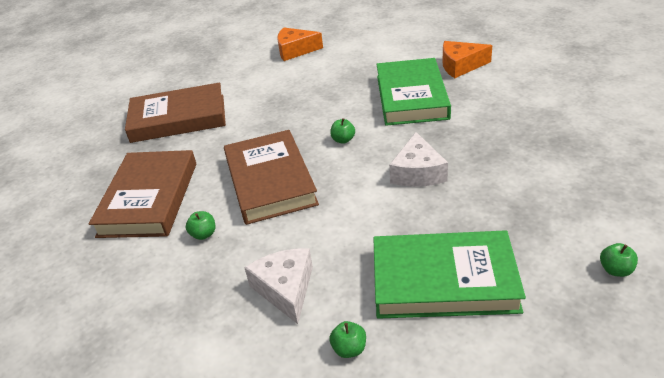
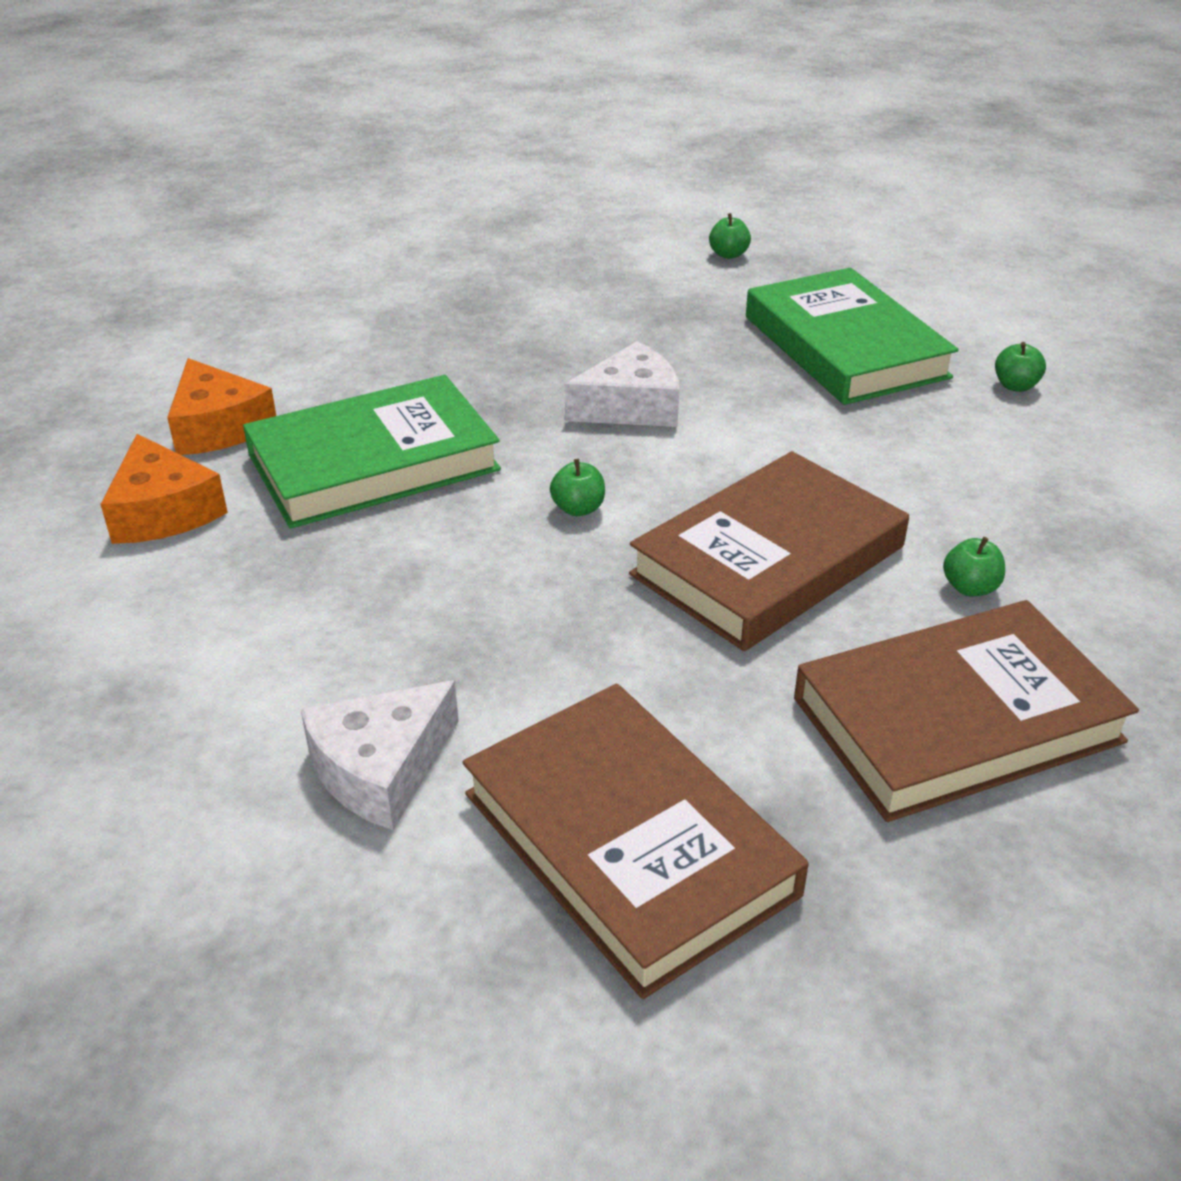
camera: 120 degrees left, 0 degrees up
white cheese [245,248,313,324] -> white cheese moved to [301,680,459,830]
orange cheese [277,27,323,61] -> orange cheese moved to [100,434,228,544]

